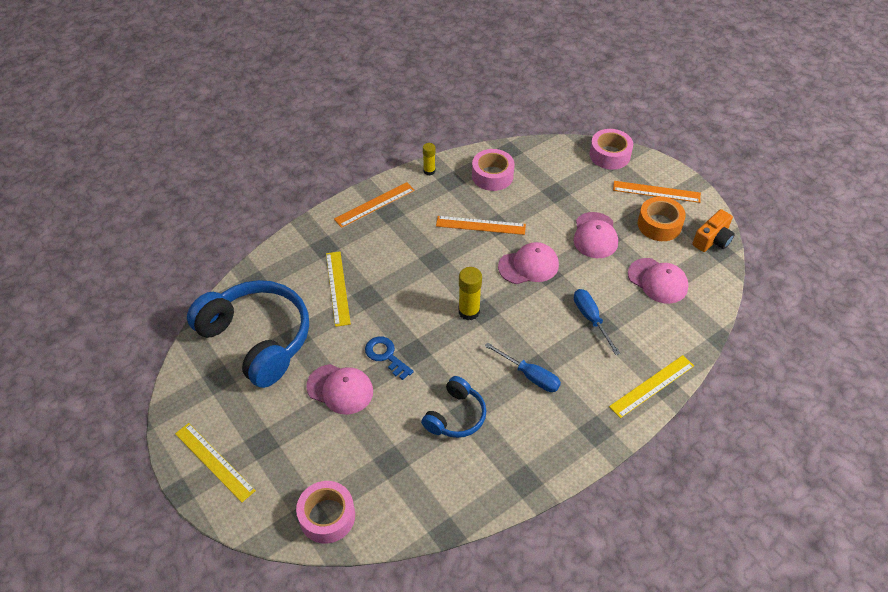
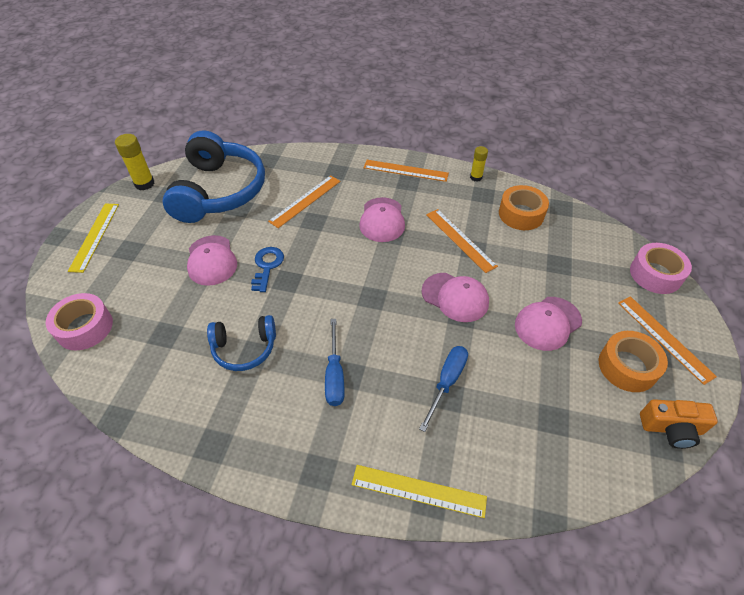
camera: 50 degrees right, 0 degrees up
yellow ruler [326,251,351,327] -> orange ruler [268,175,341,228]
yellow glue stick [458,267,482,320] -> yellow glue stick moved to [115,134,154,190]
pink tape [472,149,514,191] -> orange tape [499,185,549,230]
pink cap [628,258,688,304] -> pink cap moved to [359,197,405,242]

